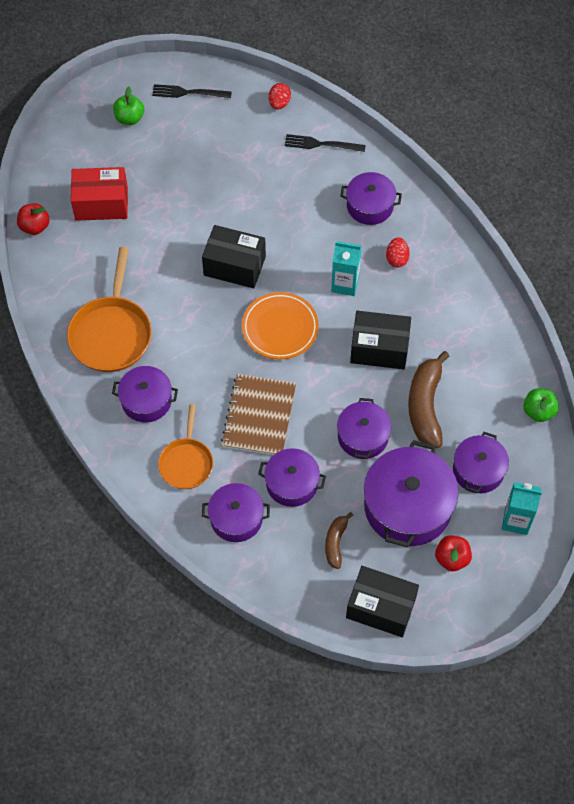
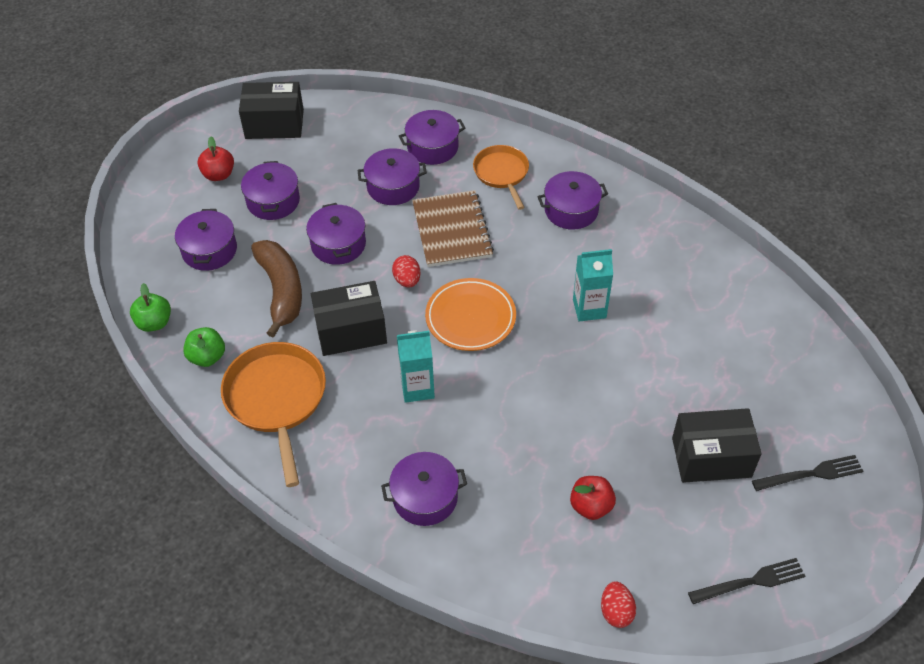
camera: 160 degrees right, 10 degrees down
red apple [17,203,50,235] -> red apple moved to [570,476,616,520]
orange pan [67,247,152,372] -> orange pan moved to [221,342,326,487]
red box [71,167,128,221] -> none
green apple [113,86,144,125] -> green apple moved to [183,327,225,367]
black box [202,225,266,288] -> black box moved to [672,408,762,483]
black fork [285,134,366,152] -> black fork moved to [752,455,863,491]
brown banana [325,512,353,569] -> none
purple pot [364,440,459,547] -> purple pot [241,161,300,220], size x0.60
red egg [386,237,410,267] -> red egg moved to [392,255,421,288]
turquoise carton [502,482,542,535] -> turquoise carton moved to [573,249,613,321]

